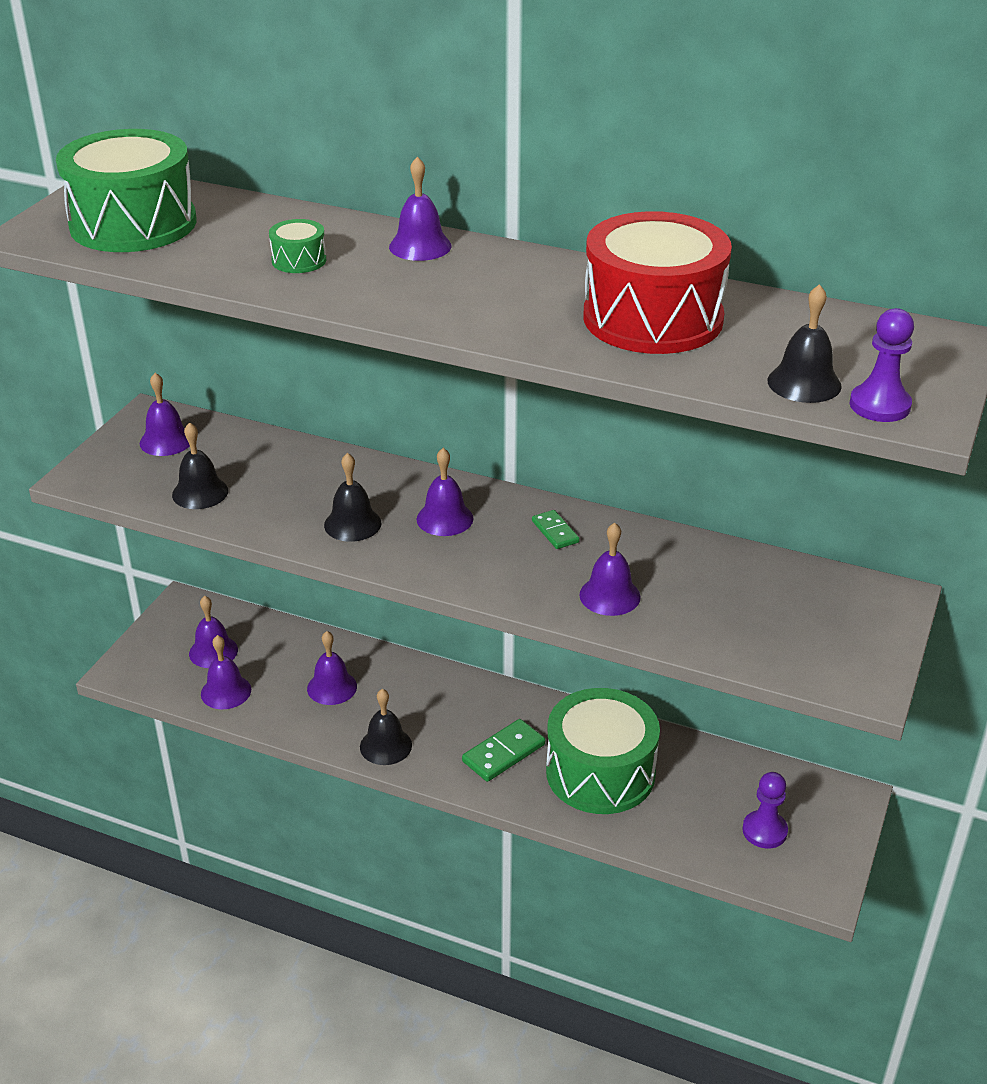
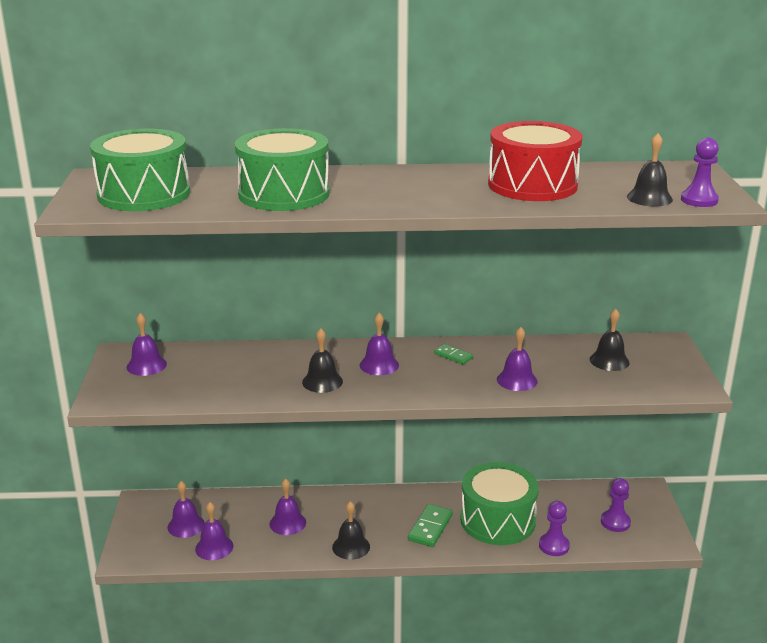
camera: 25 degrees left, 10 degrees down
black bell [172,422,228,509] -> black bell moved to [590,309,630,371]
green drum [269,219,326,273] -> green drum [235,128,330,211], size x2.40
purple bell [389,157,452,261] -> none
none -> purple pawn [539,501,570,556]

